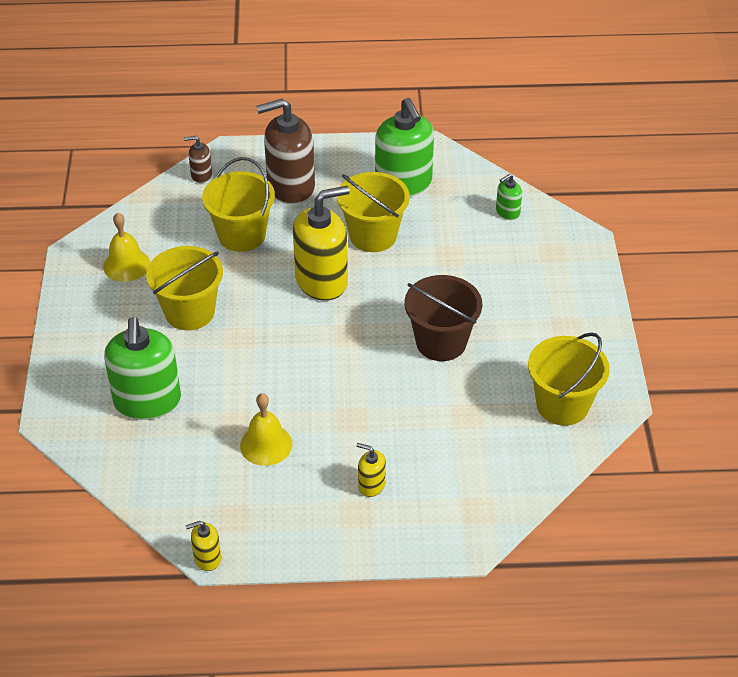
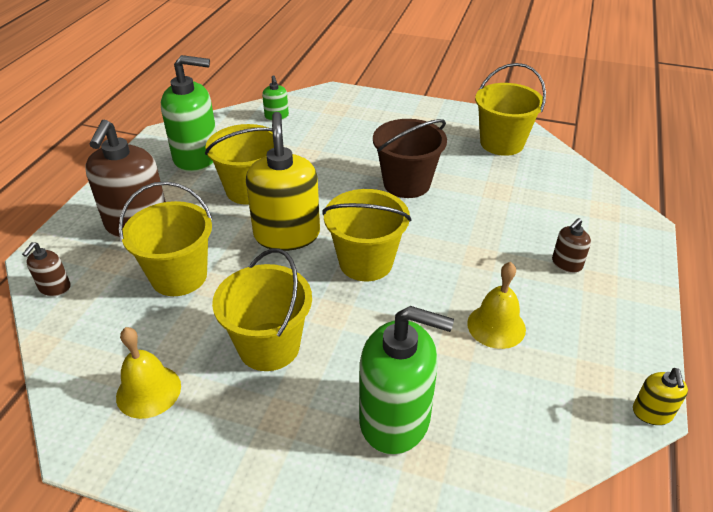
camera: 70 degrees left, 5 degrees down
yellow soap dispenser [356,443,386,497] -> brown soap dispenser [552,218,591,273]
none -> yellow bucket [322,189,411,281]

